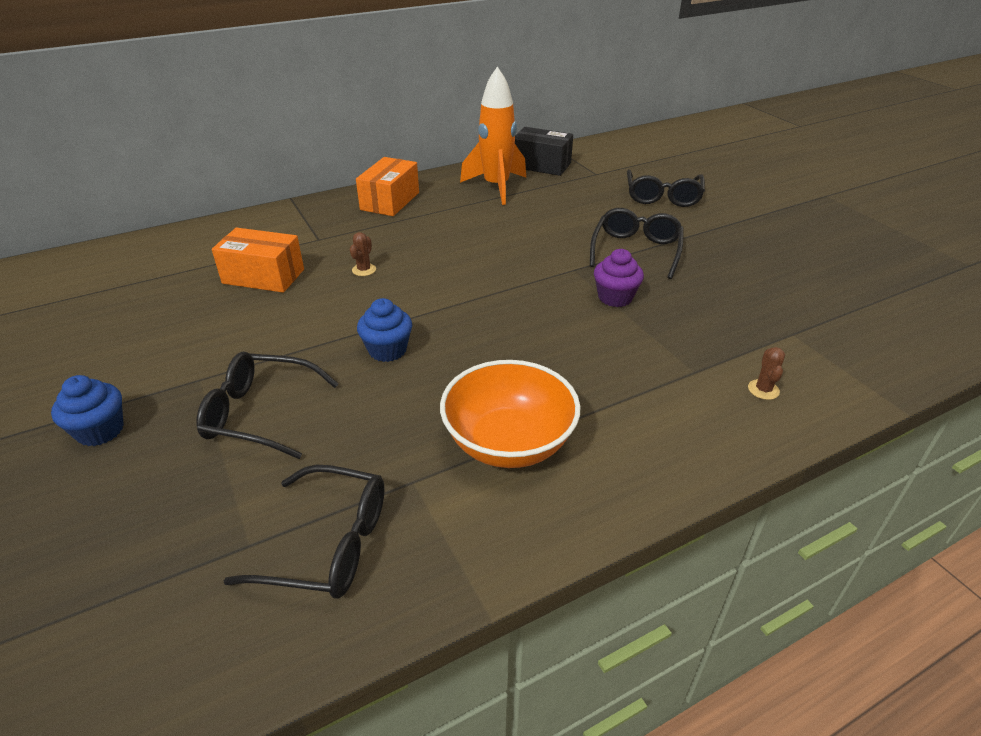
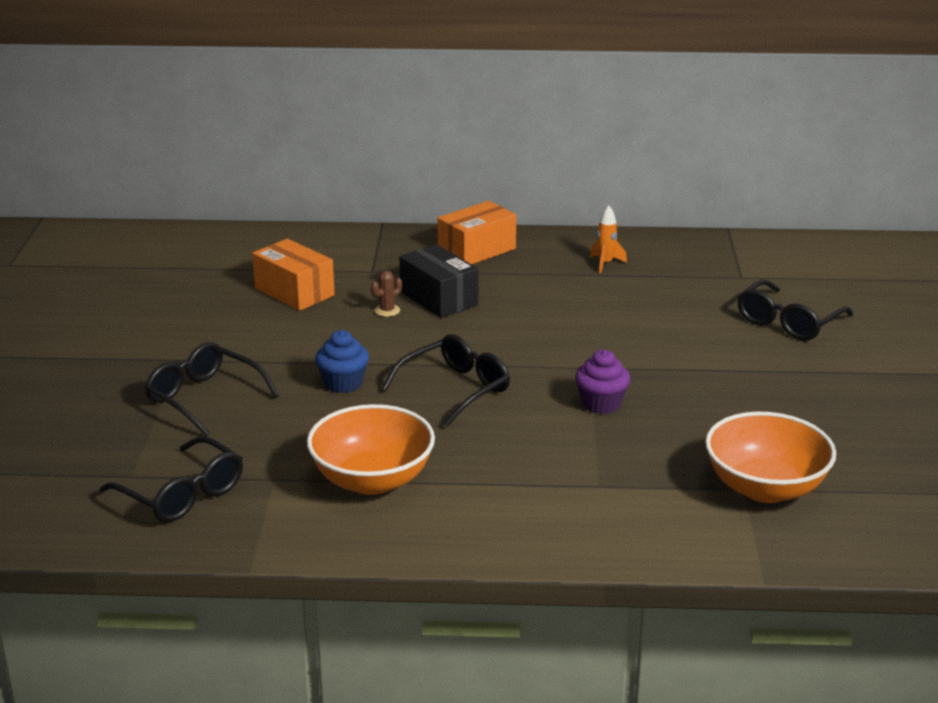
camera: 30 degrees right, 10 degrees down
blue cupcake [51,375,124,446] -> none
orange rocket [460,66,526,205] -> orange rocket [590,205,627,273], size x0.46
black box [515,127,573,176] -> black box moved to [399,244,478,318]
black glasses [590,208,684,279] -> black glasses moved to [381,334,510,428]
brown cactus [748,347,785,400] -> none
none -> orange bowl [705,412,836,503]

